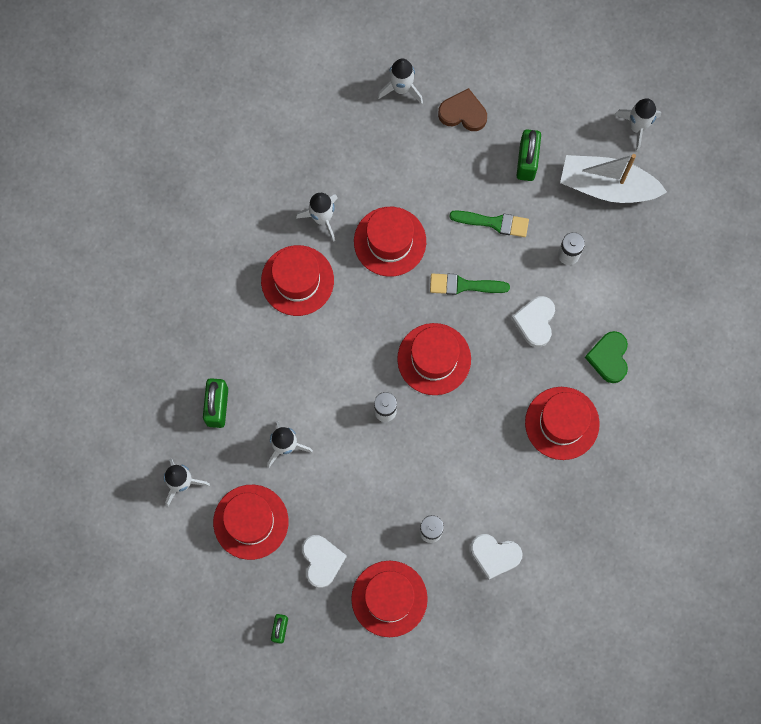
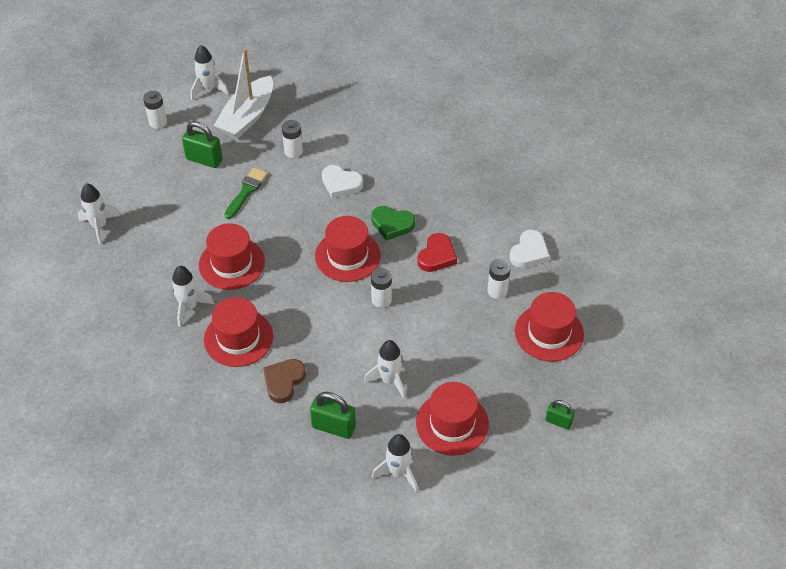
camera: 75 degrees left, 25 degrees down
white heart [302,535,347,588] -> none
green brush [430,273,510,295] -> none
brown heart [438,88,487,131] -> brown heart moved to [263,359,306,403]
red hat [525,387,600,460] -> none
green heart [585,331,628,383] -> green heart moved to [371,206,415,241]
none -> white battery [143,91,167,129]
none -> red heart [417,233,457,272]

